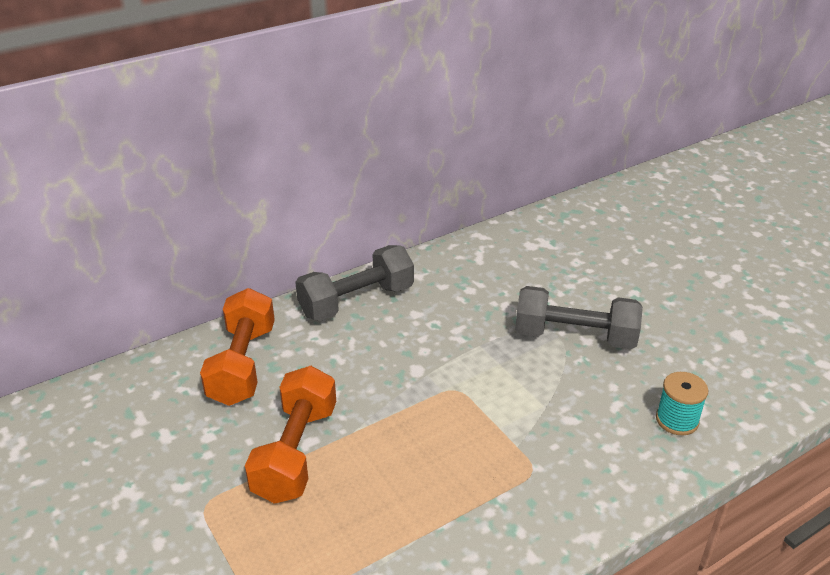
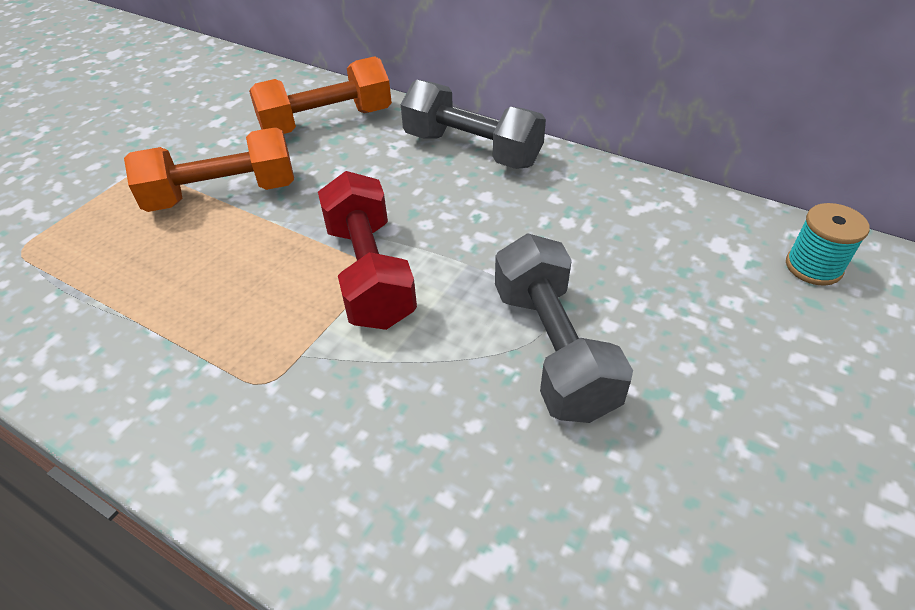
camera: 65 degrees right, 10 degrees up
turquoise spool [656,372,708,436] -> turquoise spool moved to [786,203,870,286]
none -> red dumbbell [318,171,417,330]

